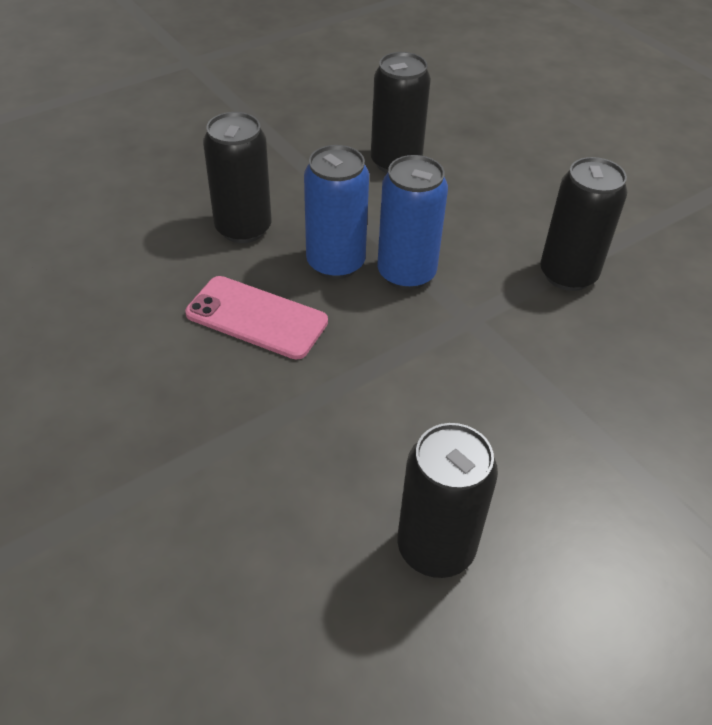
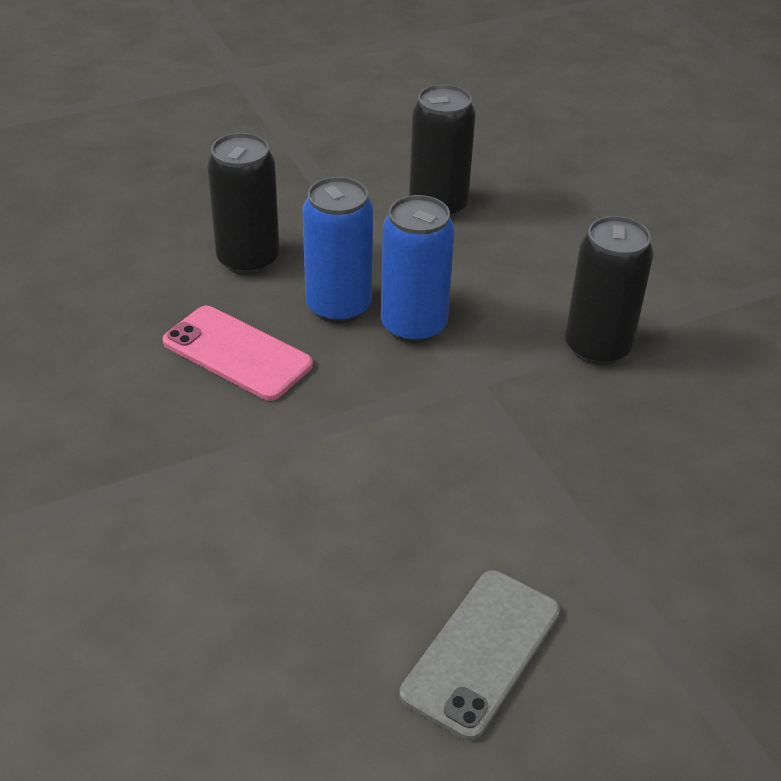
camera: 10 degrees right, 5 degrees down
black can [397,423,498,578] -> none
none -> grey phone [399,570,560,740]

